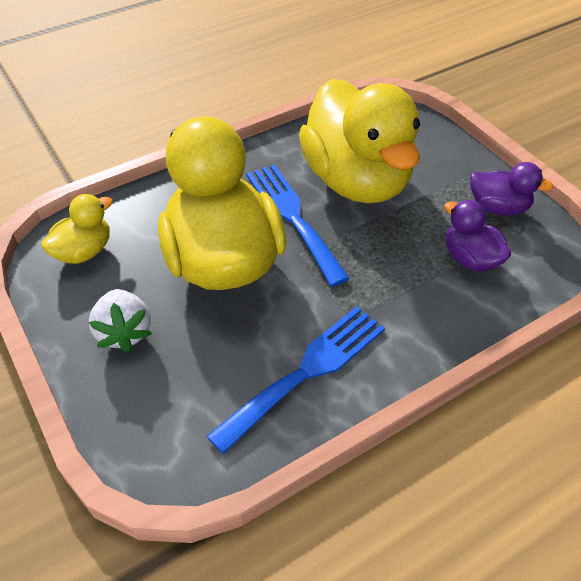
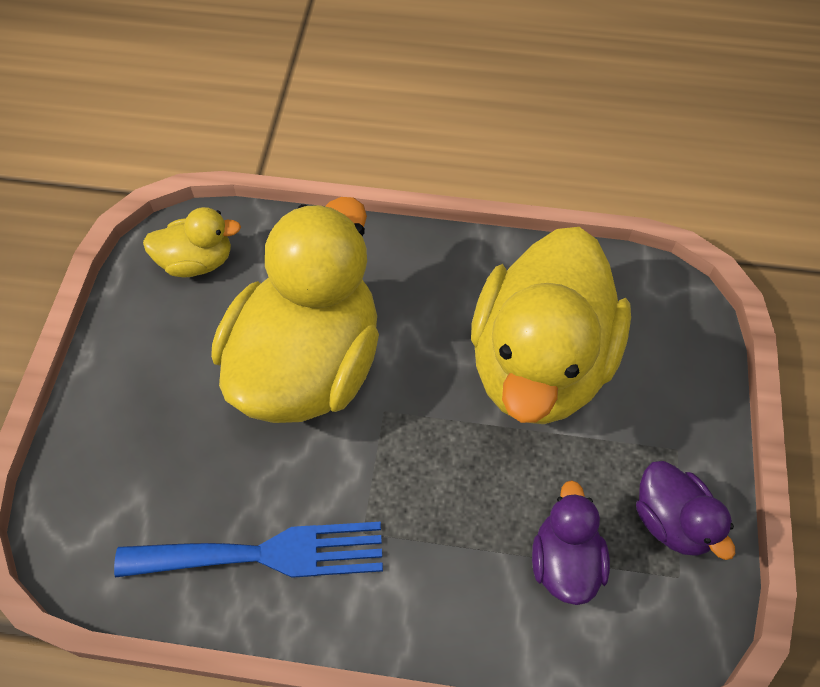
camera: 40 degrees right, 10 degrees up
white strawberry [89,289,152,352] -> none
blue fork [246,164,350,287] -> none

